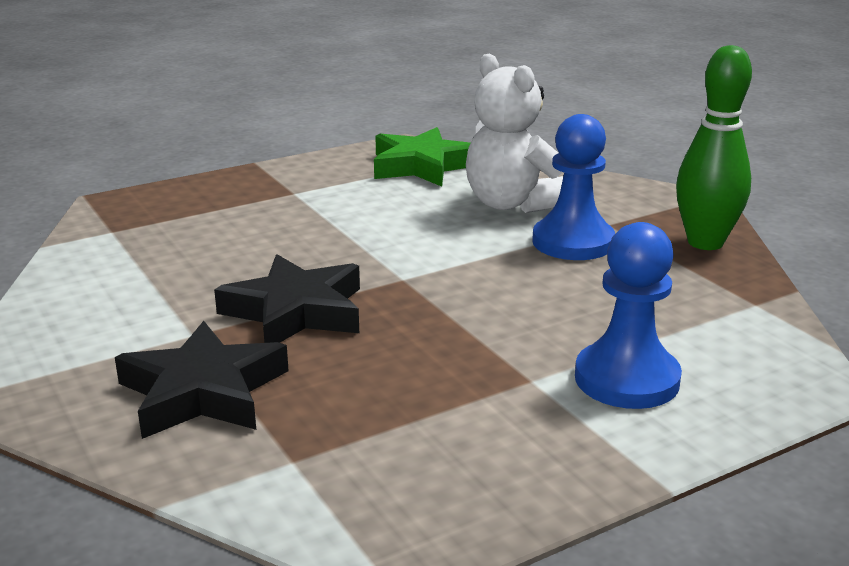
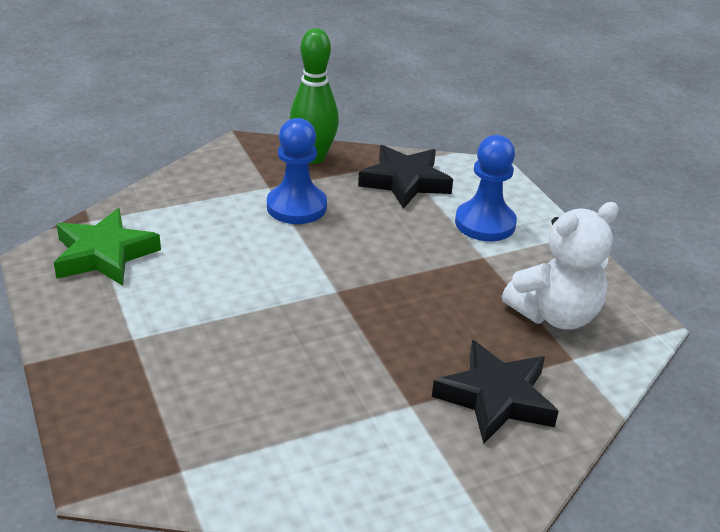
camera: 85 degrees left, 10 degrees up
black star [214,254,360,343] -> black star moved to [358,145,453,209]
white teddy bear [466,53,563,213] -> white teddy bear moved to [502,202,619,330]

